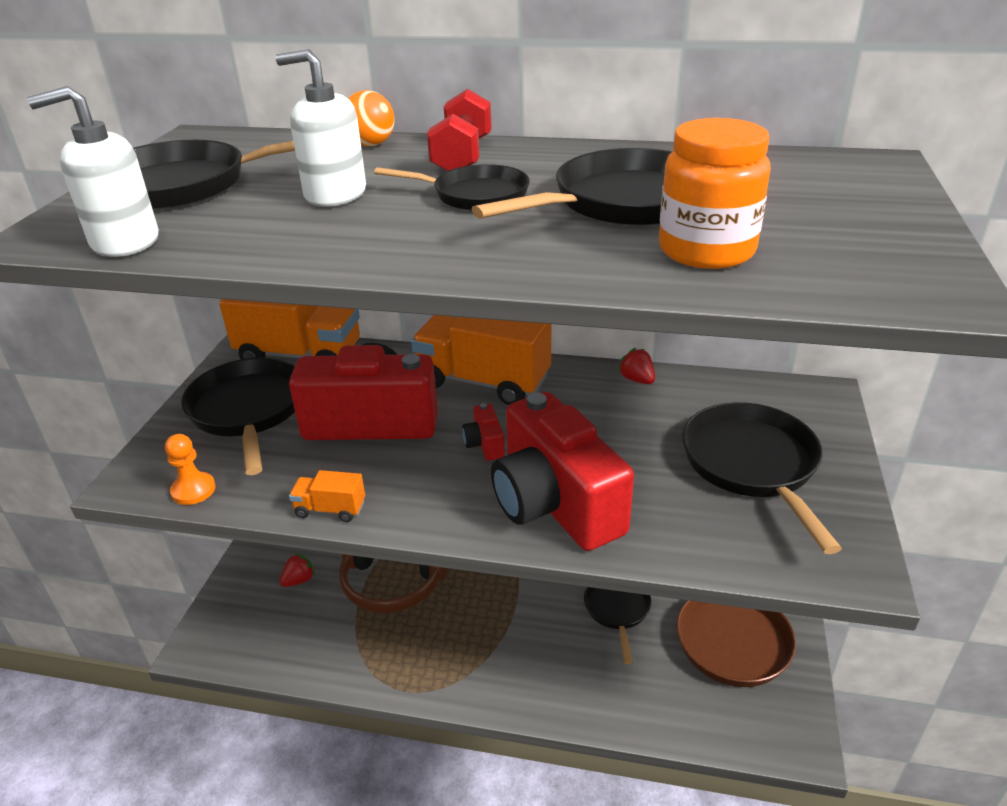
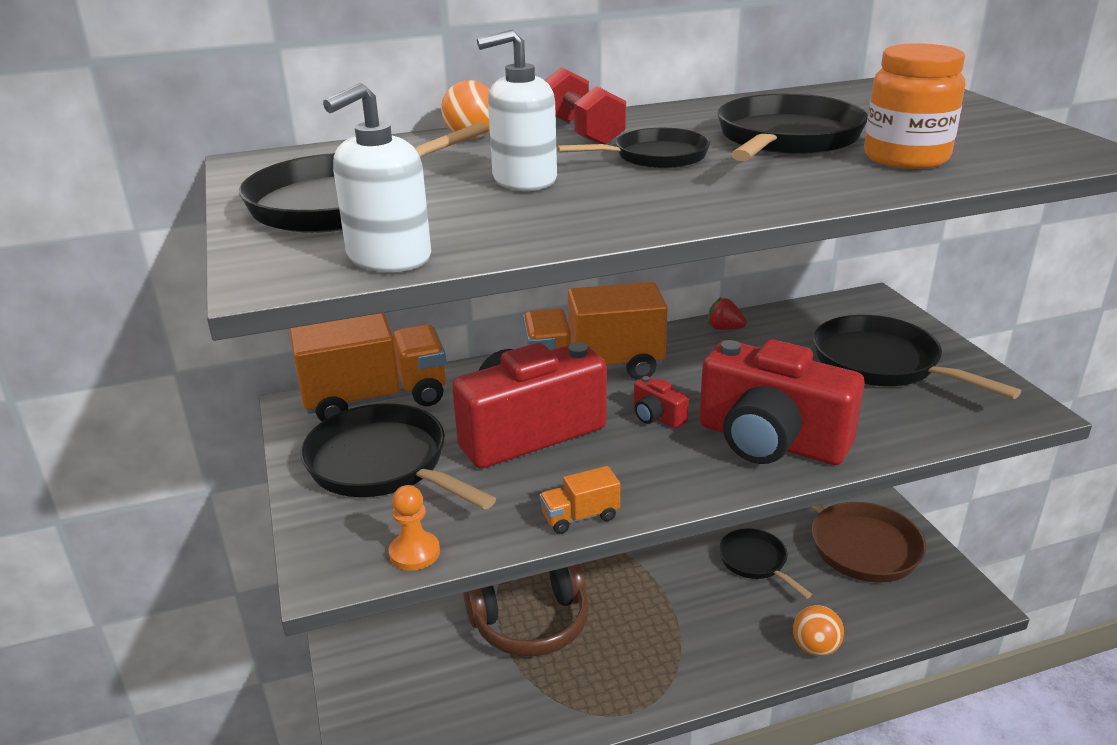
camera: 30 degrees left, 5 degrees down
red strawberry [280,553,315,587] -> none
none -> orange ball [793,605,844,656]

